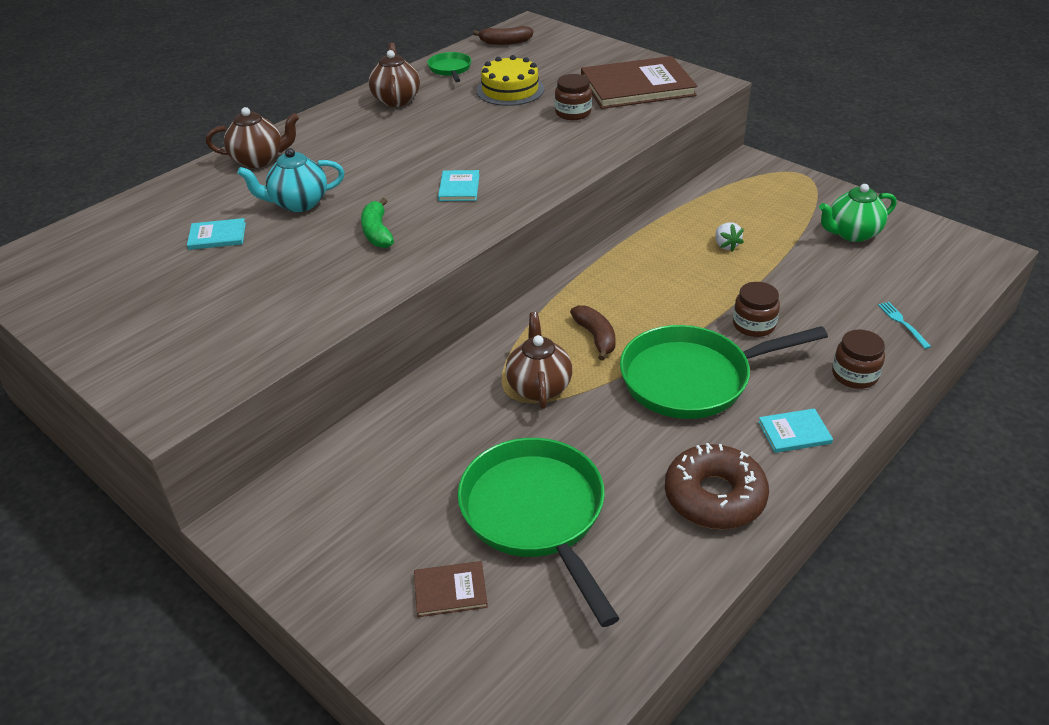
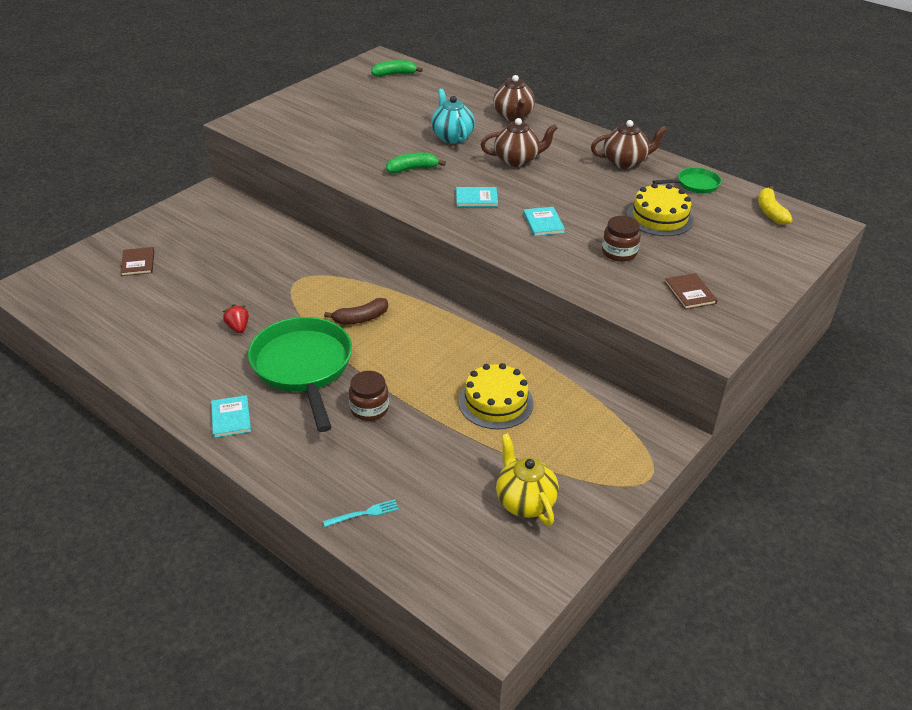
camera: 85 degrees right, 0 degrees up
turquoise book [187,218,246,250] -> turquoise book moved to [523,207,565,236]
green pan [457,438,620,627] -> none
brown banana [473,26,533,45] -> yellow banana [758,186,793,225]
brown teapot [506,312,572,409] -> brown teapot moved to [481,118,558,167]
brown book [581,56,698,109] -> brown book [664,273,718,310], size x0.44
brown donut [665,443,769,529] -> none
white strawberry [715,222,744,252] -> yellow cake [458,363,534,429]
green teapot [819,184,897,242] -> yellow teapot [496,433,559,526]
brown jar [832,329,885,389] -> none
none -> red strawberry [223,304,249,333]
none -> green banana [371,60,423,77]

